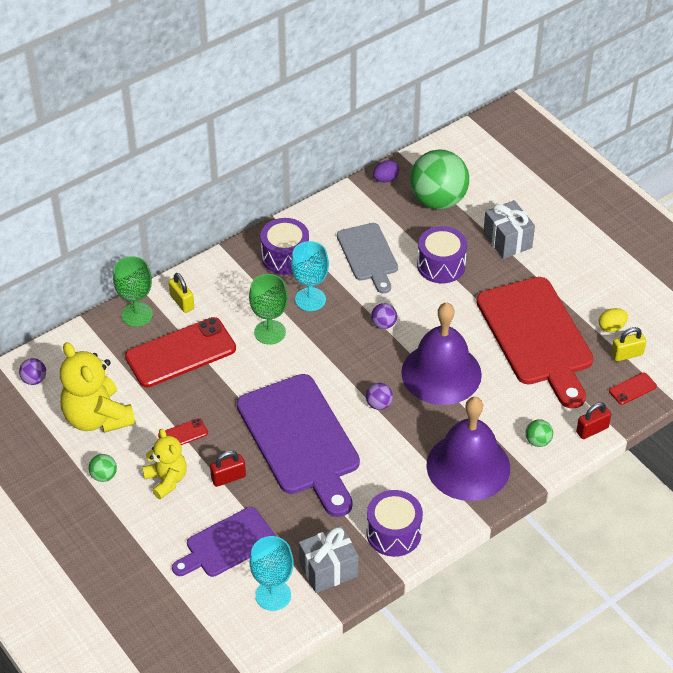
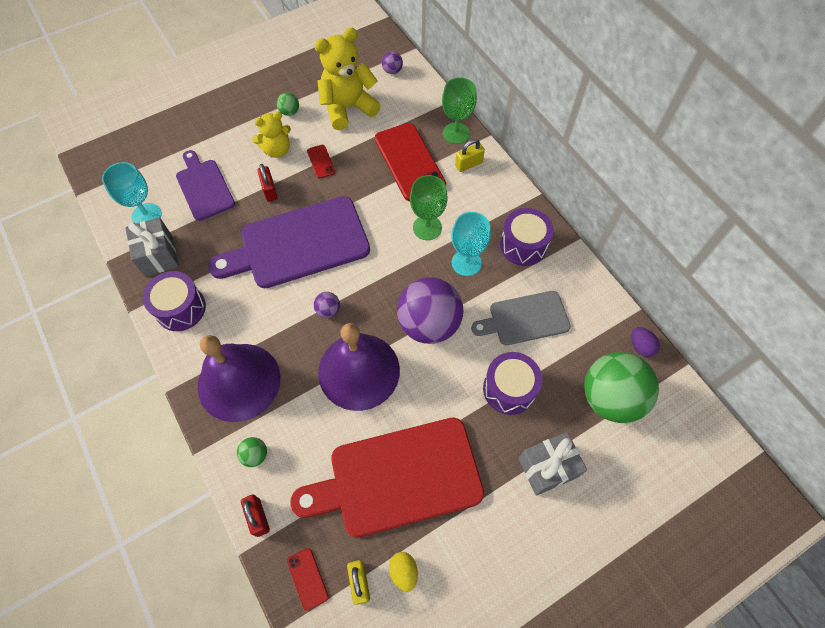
camera: 95 degrees right, 15 degrees up
purple ball [371,303,397,329] -> purple ball [397,277,463,344], size x2.43

